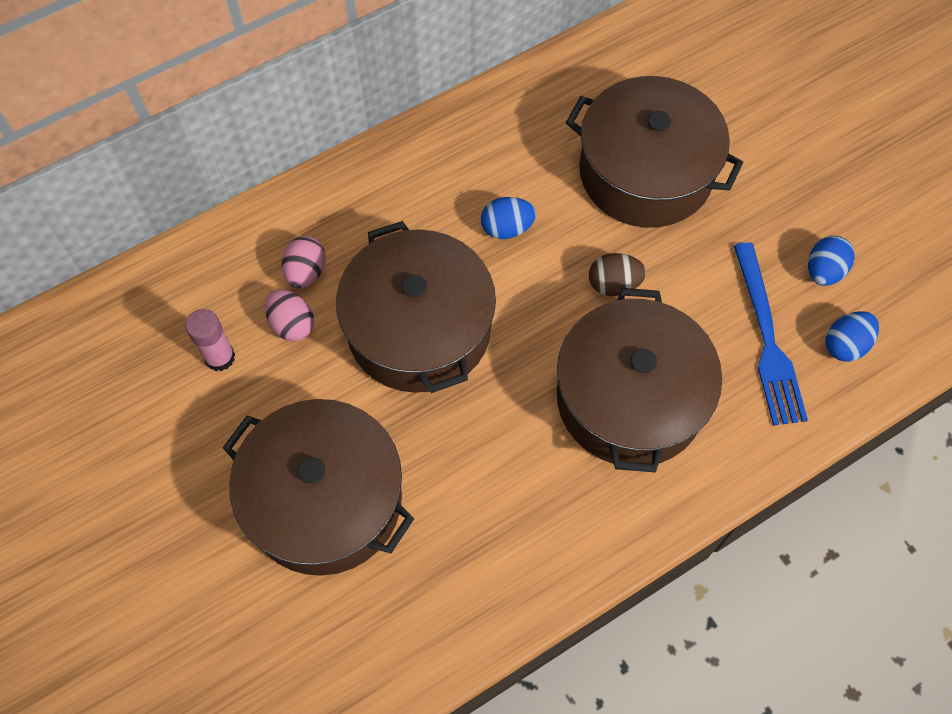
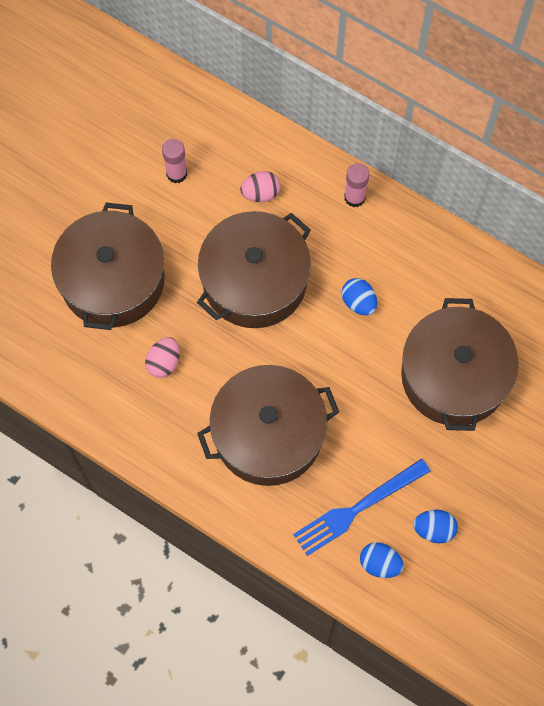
camera: 65 degrees right, 5 degrees up
pink egg [265,289,314,341] -> pink egg moved to [145,337,180,378]
brown egg [589,253,646,296] -> none
none -> pink glue stick [344,163,369,207]

